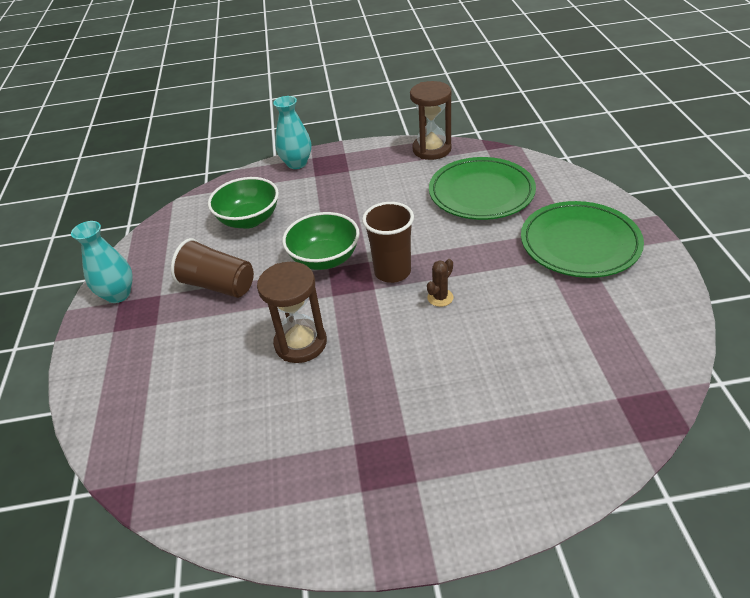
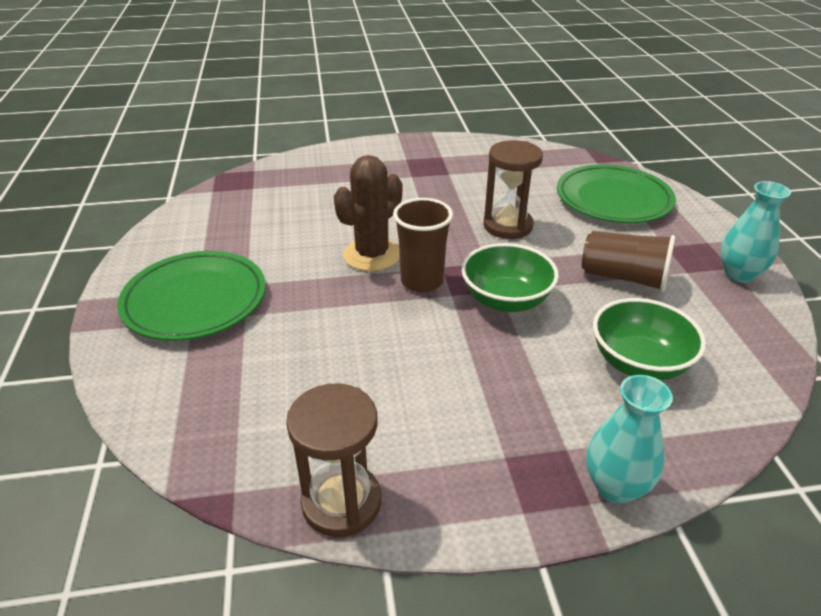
camera: 175 degrees right, 5 degrees down
brown cactus [427,259,454,307] -> brown cactus [334,155,402,271], size x2.16
green plate [429,157,536,220] -> green plate moved to [557,164,676,223]

